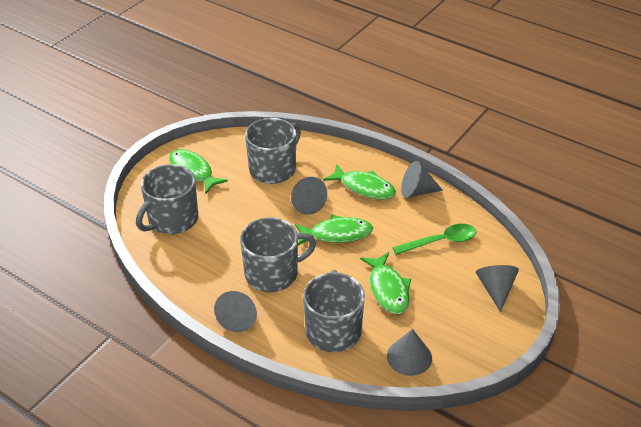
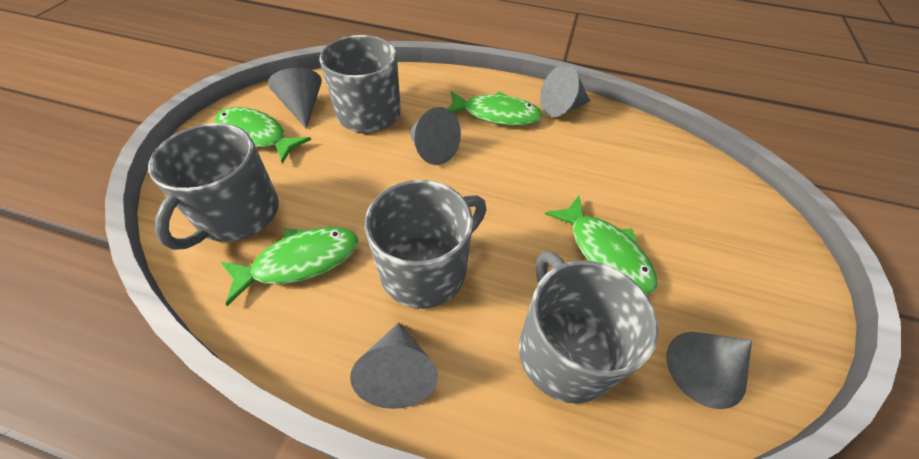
camera: 20 degrees left, 10 degrees up
green fish [295,214,373,246] -> green fish moved to [221,227,358,306]
green spoon [392,224,476,255] -> none
grey cone [476,265,519,312] -> grey cone moved to [268,68,322,129]

